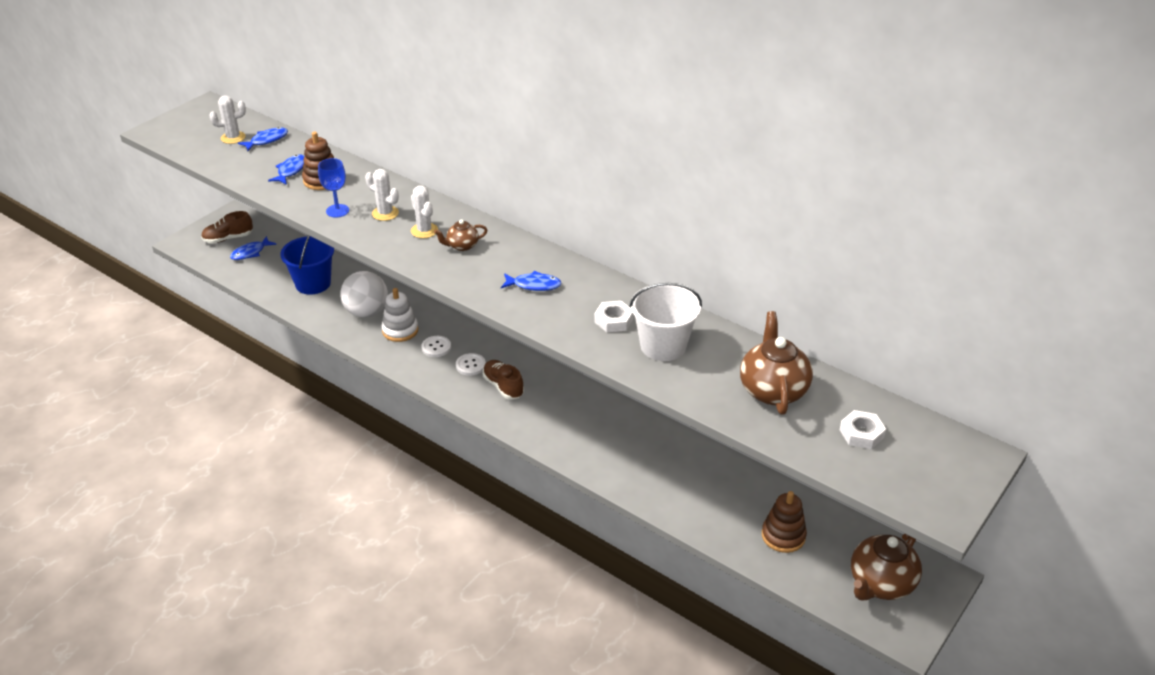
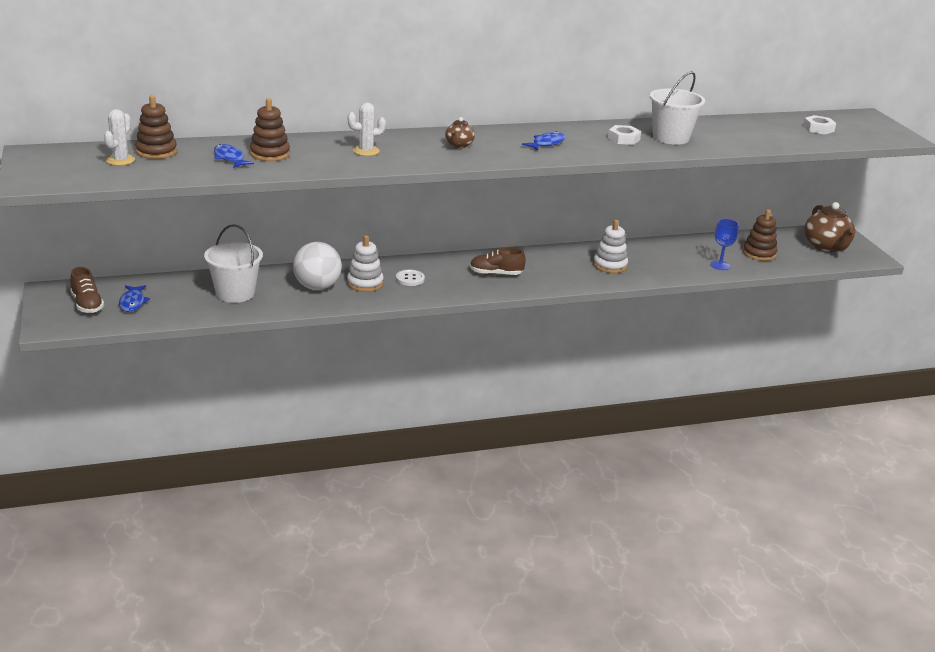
camera: 55 degrees left, 10 degrees down
brown shoe [201,211,253,243] -> brown shoe turned 45 degrees counterclockwise [70,267,104,313]
blue fish [238,127,288,151] -> brown stacking toy [135,95,177,159]
blue bucket [280,235,334,294] -> white bucket [204,224,263,303]
blue goblet [318,158,349,218] -> blue goblet moved to [710,219,739,270]
white cactus [411,186,438,238] -> none
white button [456,353,486,376] -> none
brown teapot [740,311,813,415] -> none
none -> white stacking toy [593,220,628,273]

